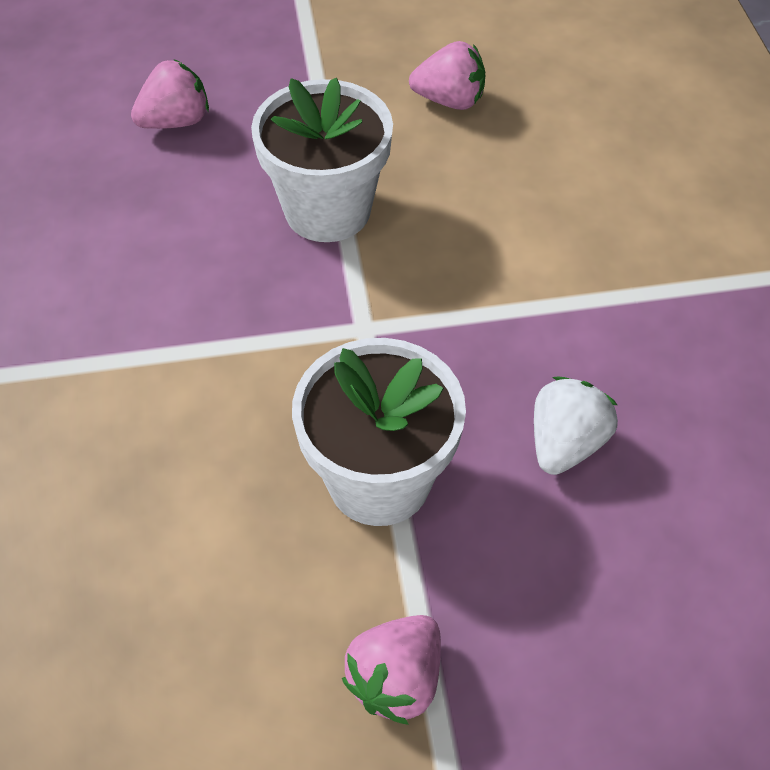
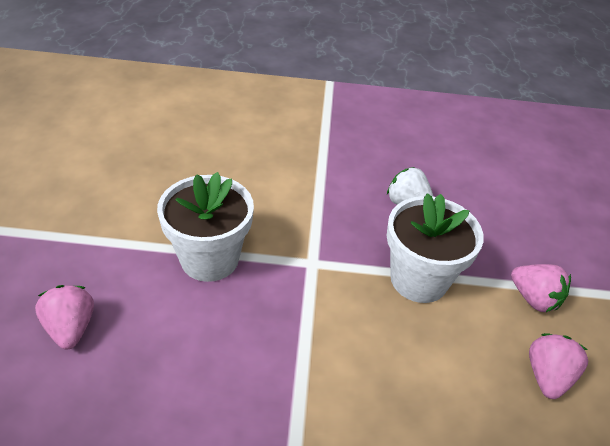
camera: 80 degrees left, 10 degrees down
pink strawberry [409,41,485,110] -> pink strawberry moved to [529,333,588,399]

